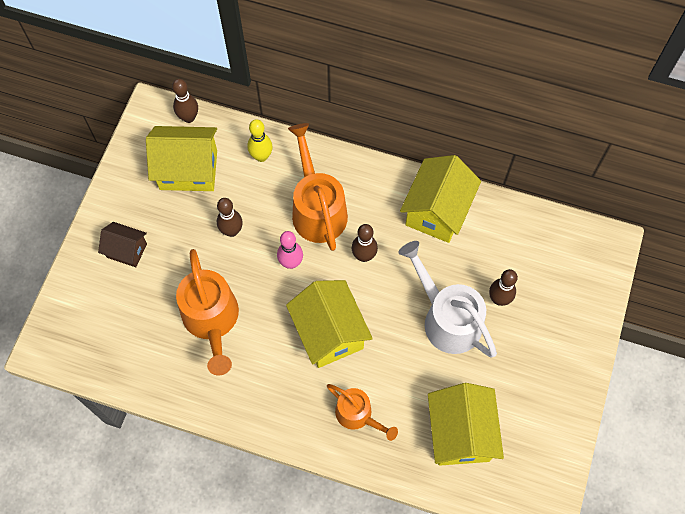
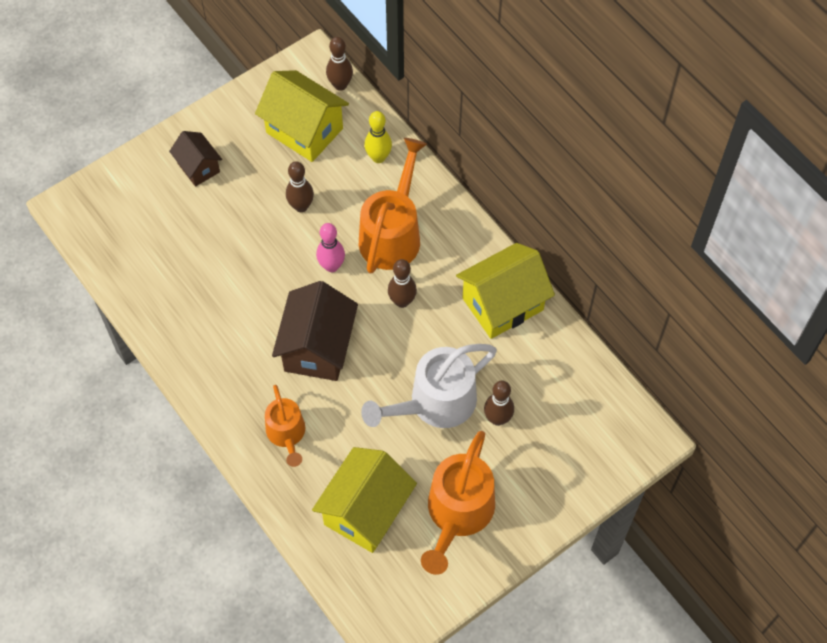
camera: 35 degrees right, 5 degrees down
orange watering can [176,249,239,375] -> orange watering can moved to [421,431,495,575]
yellow house [286,280,373,368] -> brown house [272,281,358,381]
white watering can [398,241,497,358] -> white watering can turned 120 degrees counterclockwise [361,344,497,428]

